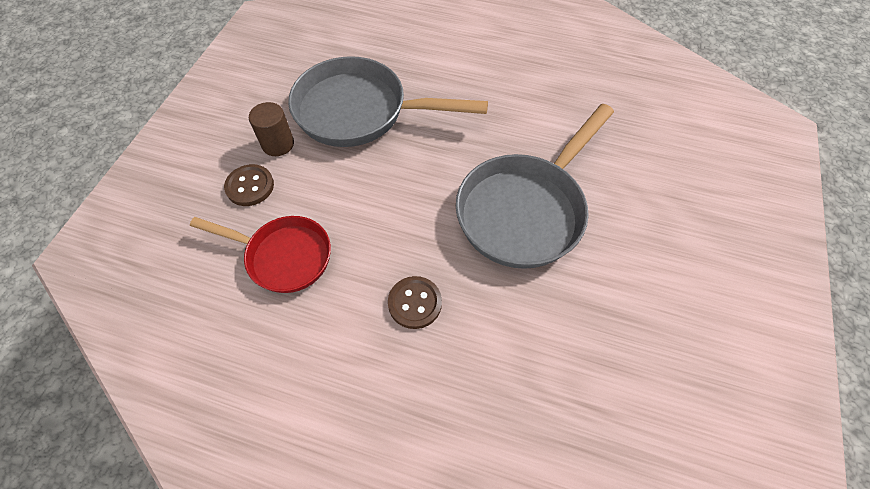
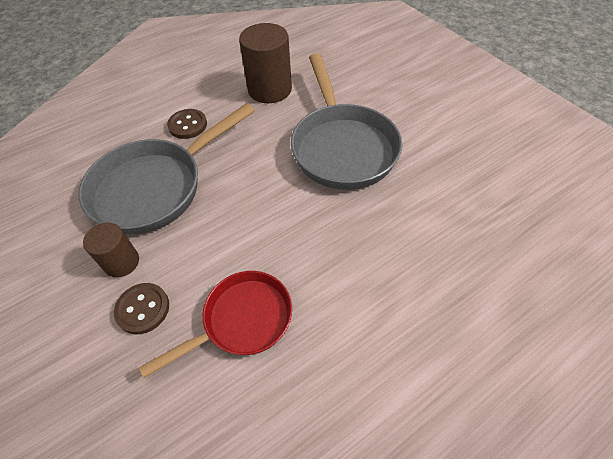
camera: 50 degrees left, 5 degrees down
brown button [388,276,442,329] -> brown button moved to [167,109,207,139]
none -> brown cylinder [239,23,292,103]

